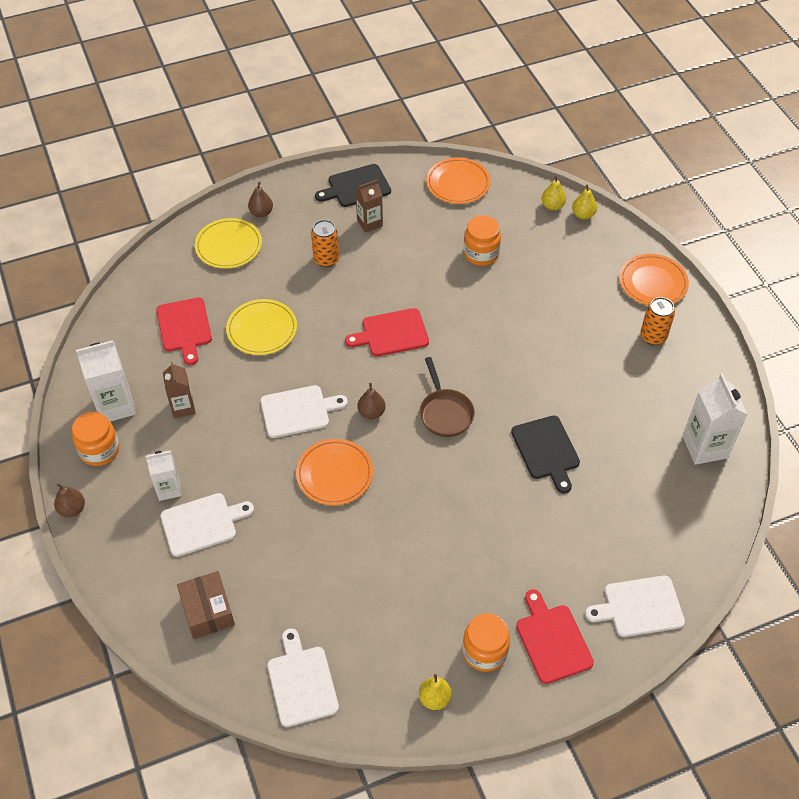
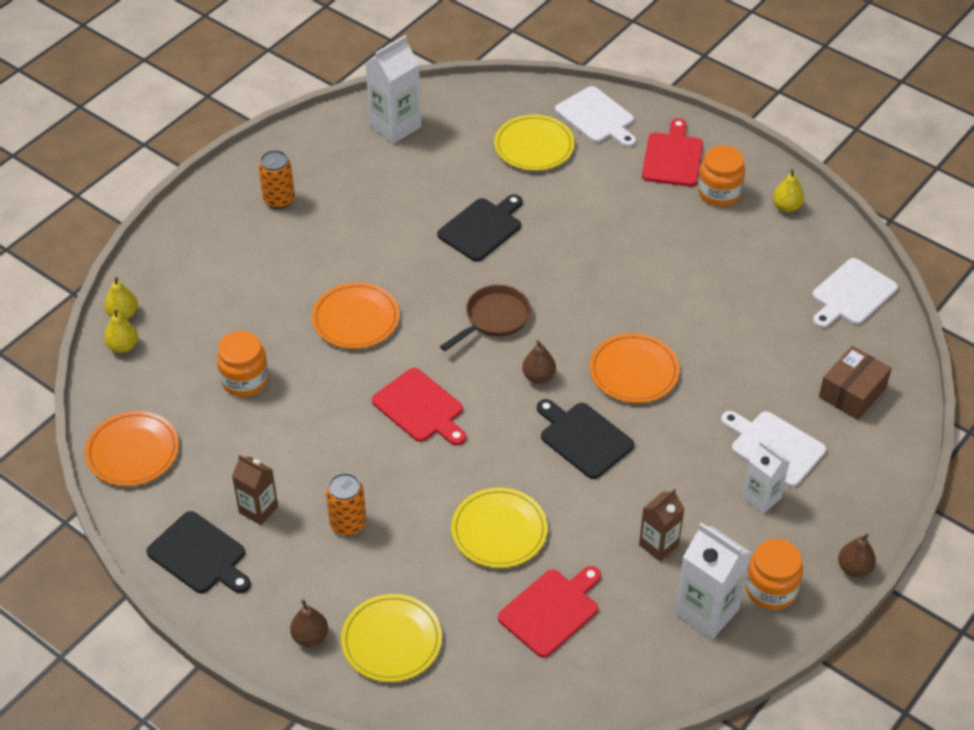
camera: 120 degrees left, 5 degrees down
white cutting board [260,385,348,438] -> black cutting board [537,399,634,479]
red cutting board [516,589,594,684] -> red cutting board turned 150 degrees clockwise [642,118,703,187]
orange plate [619,254,689,305] -> orange plate moved to [312,282,400,349]
none -> yellow plate [494,115,575,171]

